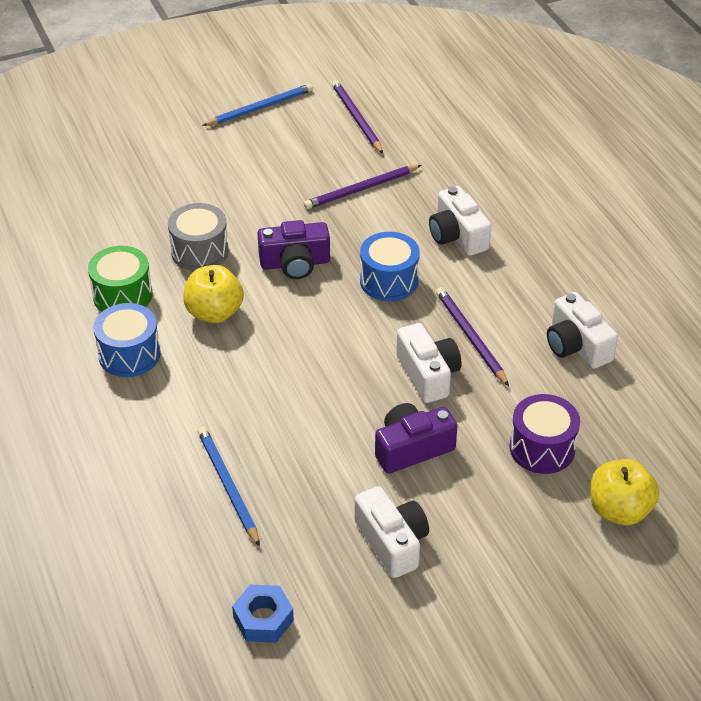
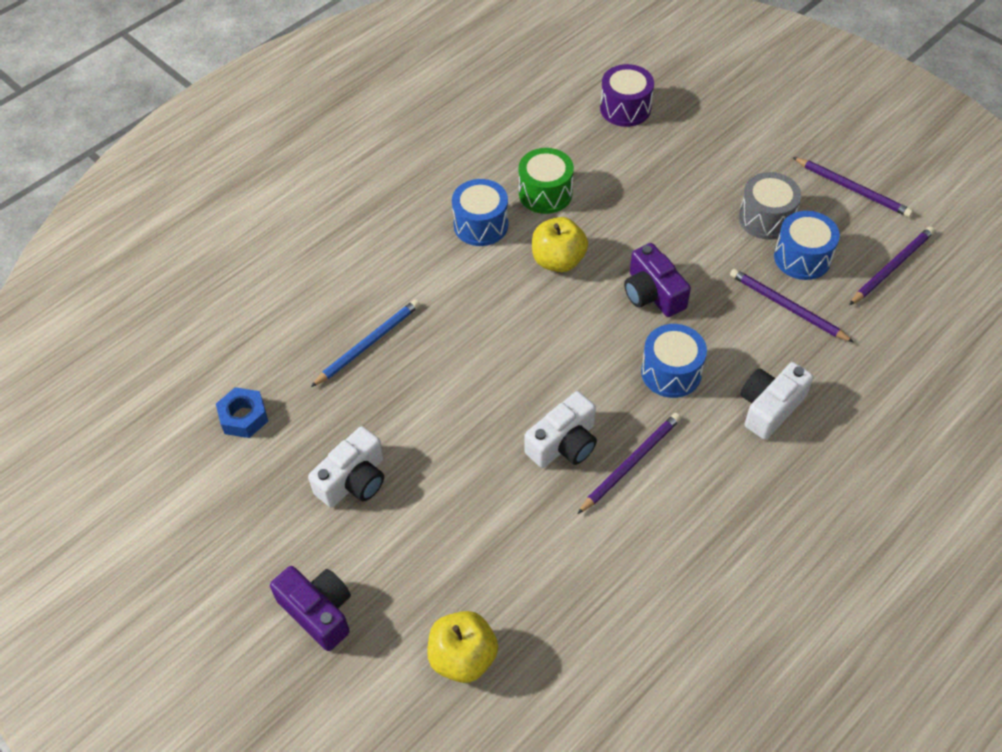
camera: 70 degrees right, 10 degrees up
grey drum [168,203,229,271] -> grey drum moved to [739,172,801,240]
blue pencil [202,83,313,126] -> purple pencil [793,157,913,217]
purple camera [375,403,458,474] -> purple camera moved to [270,566,351,651]
purple drum [510,394,580,474] -> purple drum moved to [600,64,654,127]
white camera [547,292,618,369] -> none
none -> blue drum [774,211,840,280]

